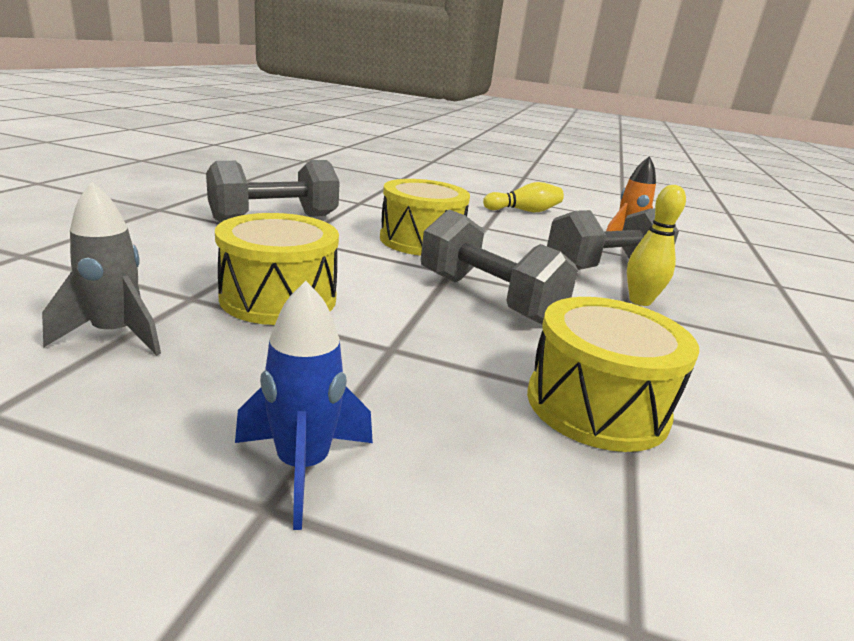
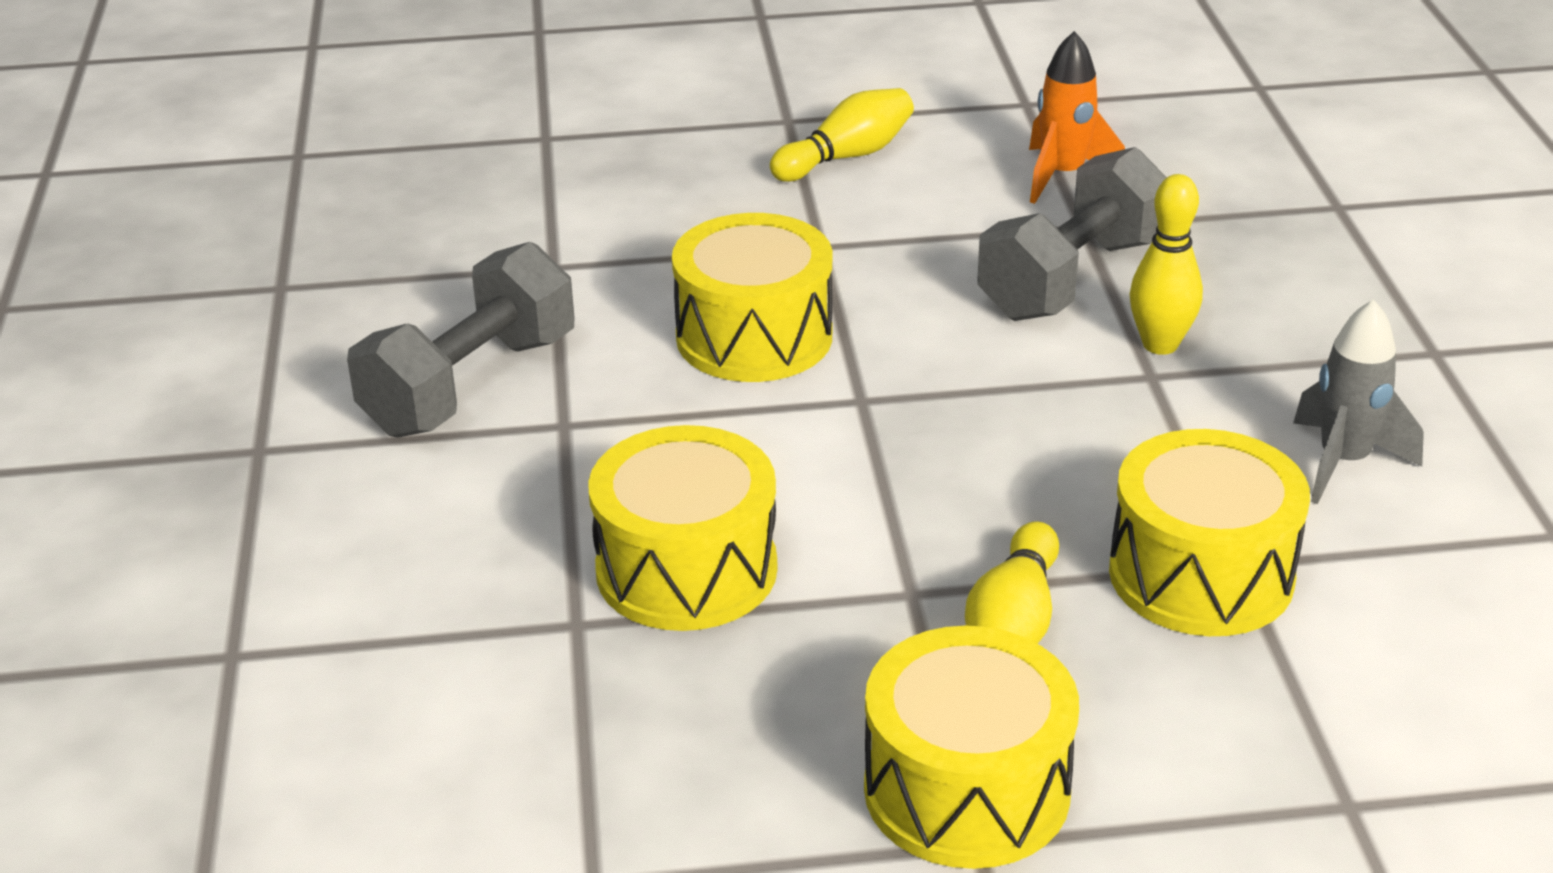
camera: 20 degrees left, 10 degrees up
grey rocket [42,182,161,356] -> grey rocket moved to [1293,299,1424,504]
blue rocket [235,281,373,530] -> yellow drum [864,626,1079,869]
grey dumbbell [421,209,578,325] -> none
none -> yellow bowling pin [965,522,1059,644]

